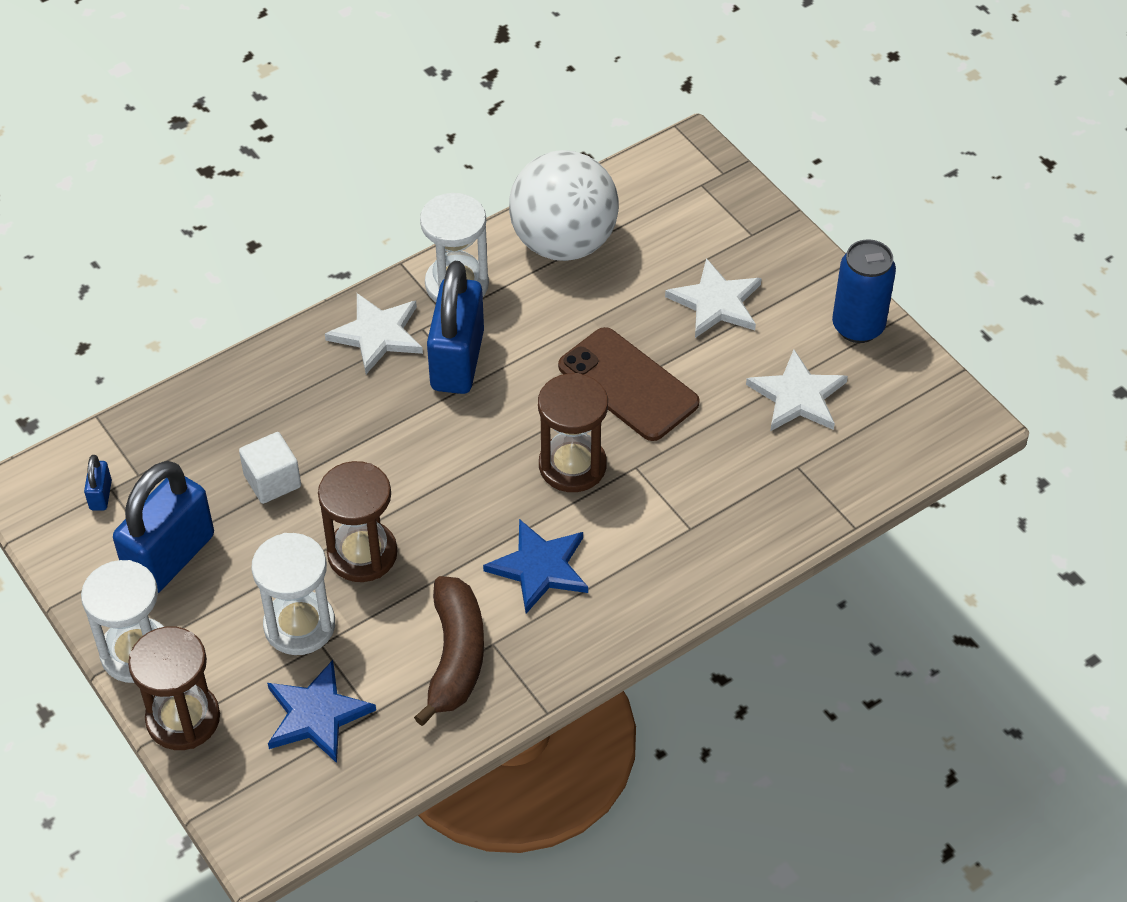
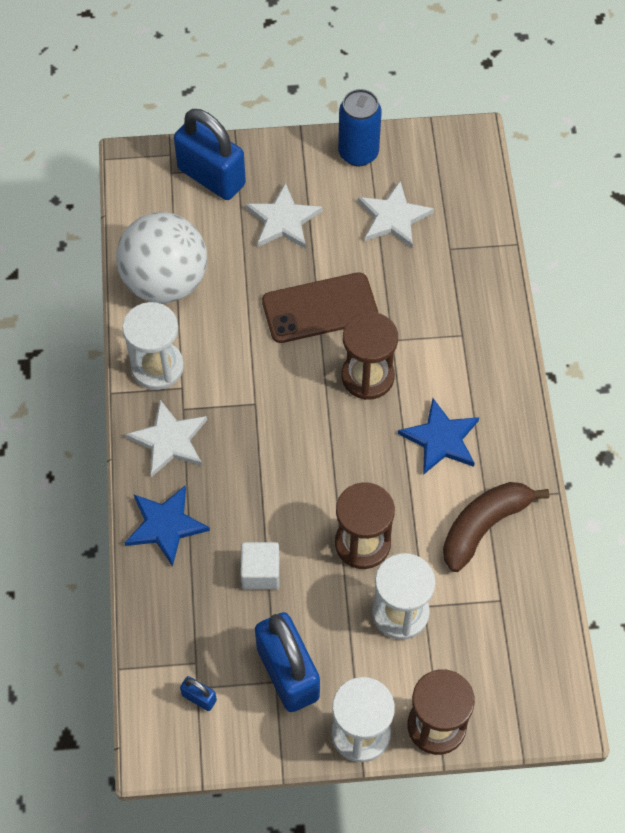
camera: 60 degrees left, 10 degrees up
blue star [267,660,376,763] -> blue star moved to [125,485,210,567]
brown banana [414,576,484,726] -> brown banana turned 75 degrees counterclockwise [443,482,549,572]
blue padlock [427,261,484,394] -> blue padlock moved to [174,109,246,200]

